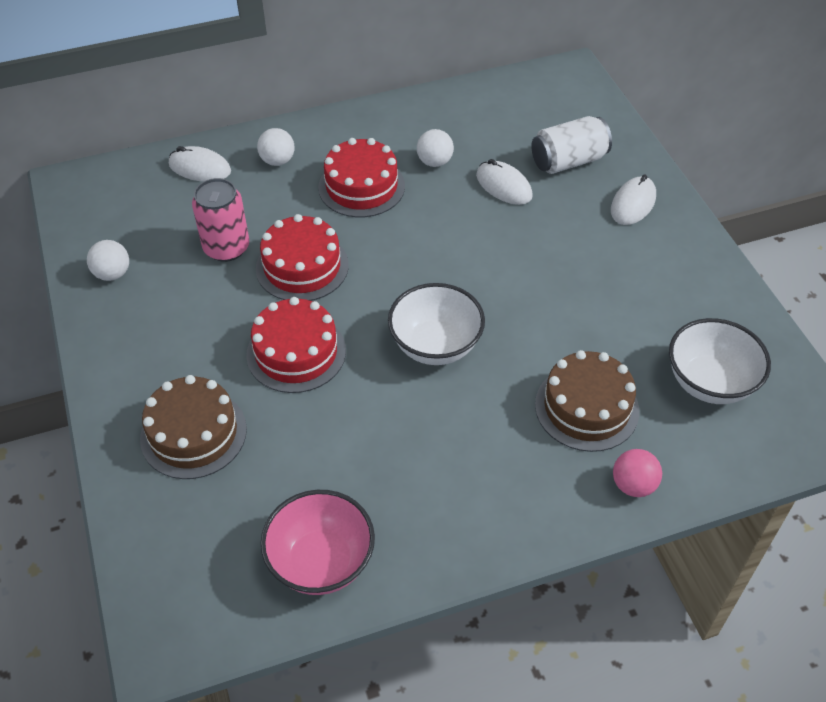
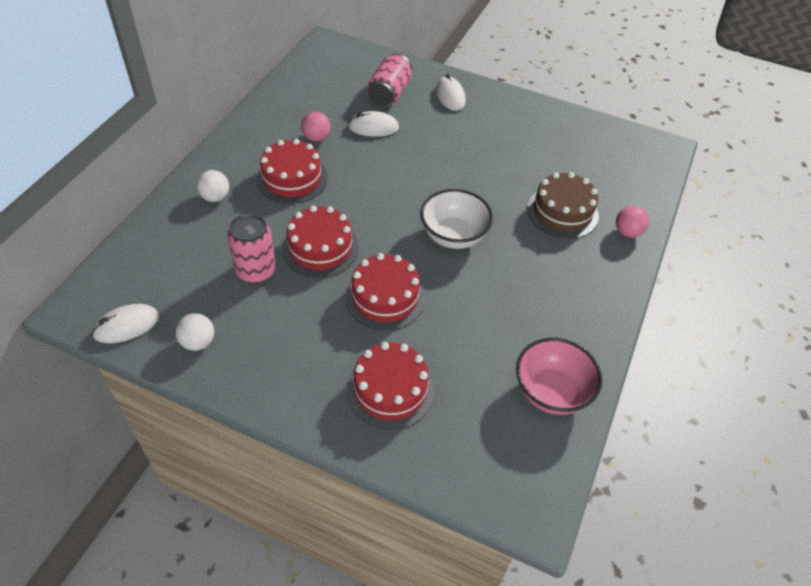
camera: 50 degrees left, 0 degrees up
brown cake [140,375,247,479] -> red cake [347,342,434,430]
white mouse [169,146,231,182] -> white mouse moved to [92,304,159,343]
white ball [417,129,454,167] -> pink ball [301,112,331,141]
white can [531,116,612,174] -> pink can [367,54,412,106]
white bowl [669,318,771,404] -> none

